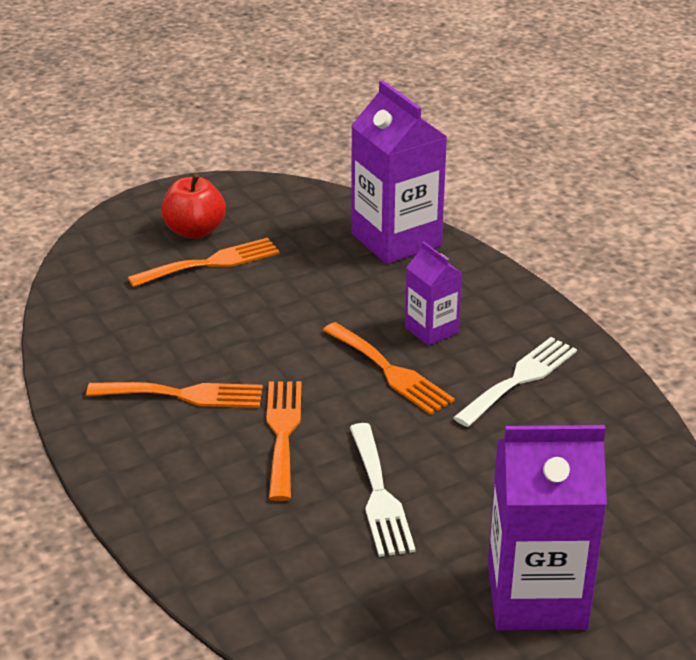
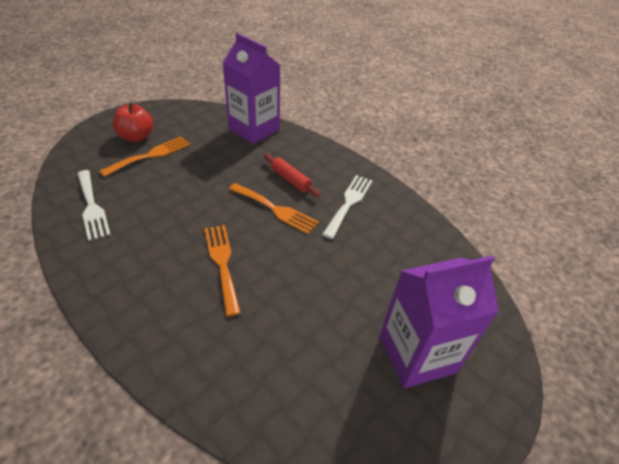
camera: 20 degrees left, 10 degrees up
orange fork [86,382,263,408] -> none
white fork [350,423,416,557] -> white fork moved to [77,170,111,241]
purple carton [405,241,462,346] -> red rolling pin [264,154,320,197]

